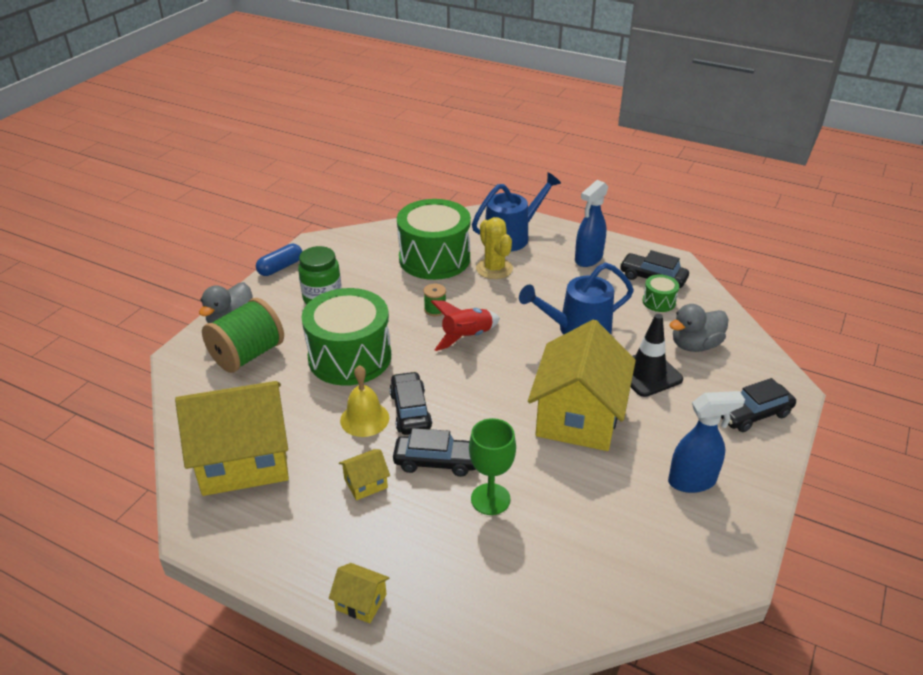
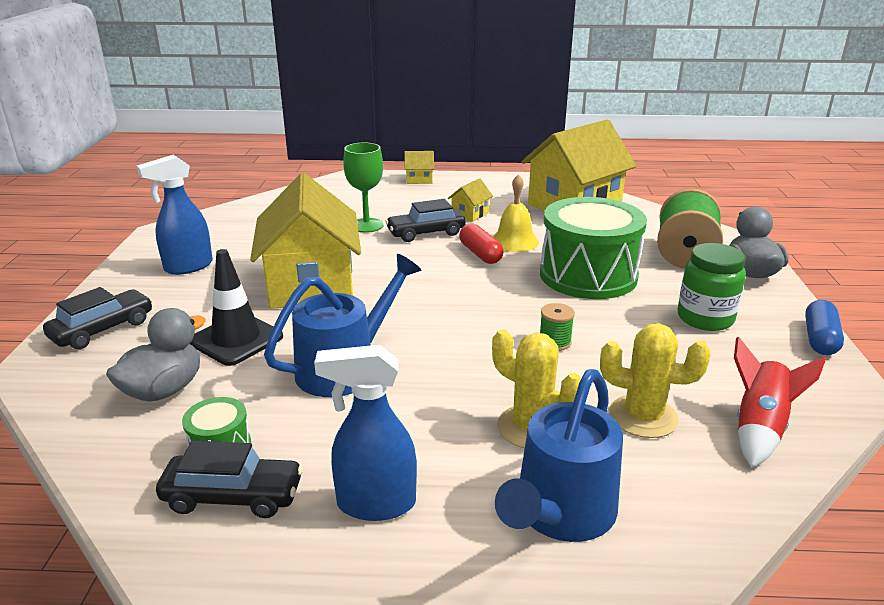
camera: 155 degrees right, 10 degrees down
black car [389,371,432,435] -> red capsule [459,223,503,264]
green drum [397,199,471,280] -> yellow cactus [600,323,710,438]
red rocket [431,300,500,351] -> red rocket moved to [734,336,826,468]
blue spray bottle [575,180,608,267] -> blue spray bottle turned 105 degrees counterclockwise [314,345,417,521]

